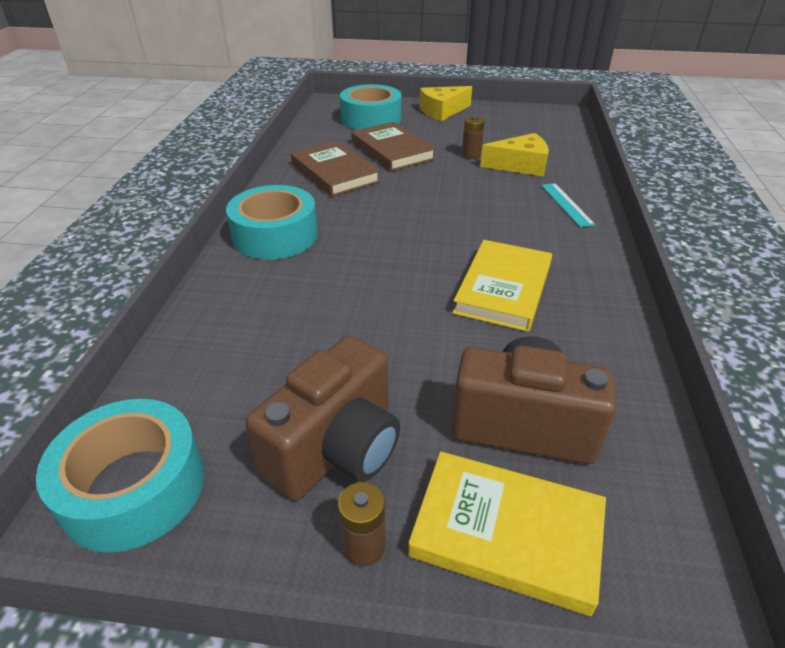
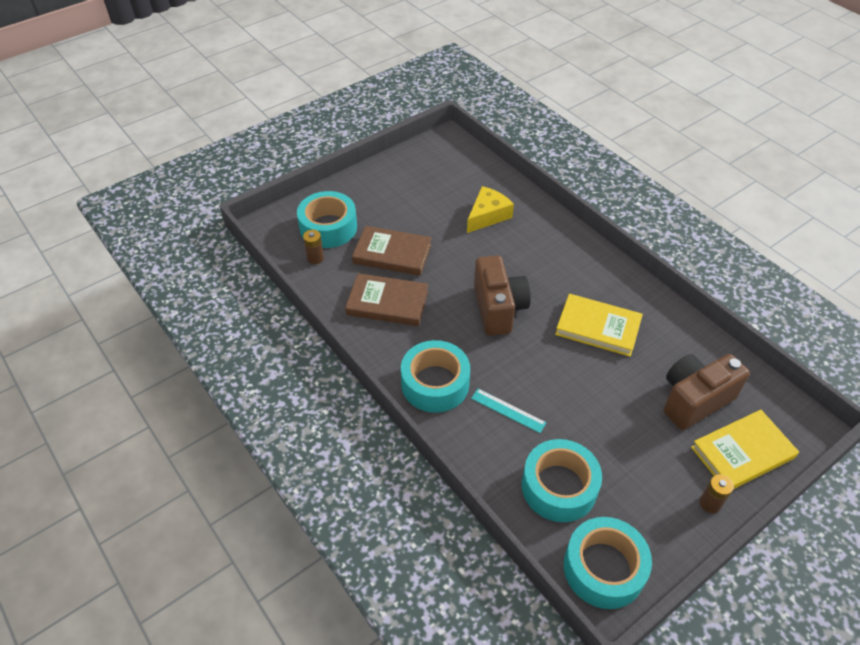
camera: 45 degrees left, 10 degrees up
brown camera [245,335,400,501] -> brown camera moved to [474,255,531,336]
yellow cheese [419,86,472,121] -> none
yellow book [453,240,552,332] -> yellow book turned 45 degrees counterclockwise [555,294,643,357]
brown battery [462,116,485,159] -> brown battery moved to [303,230,324,264]
turquoise ruler [541,183,596,227] -> turquoise ruler moved to [471,389,547,433]
none -> turquoise tape [522,439,602,522]

